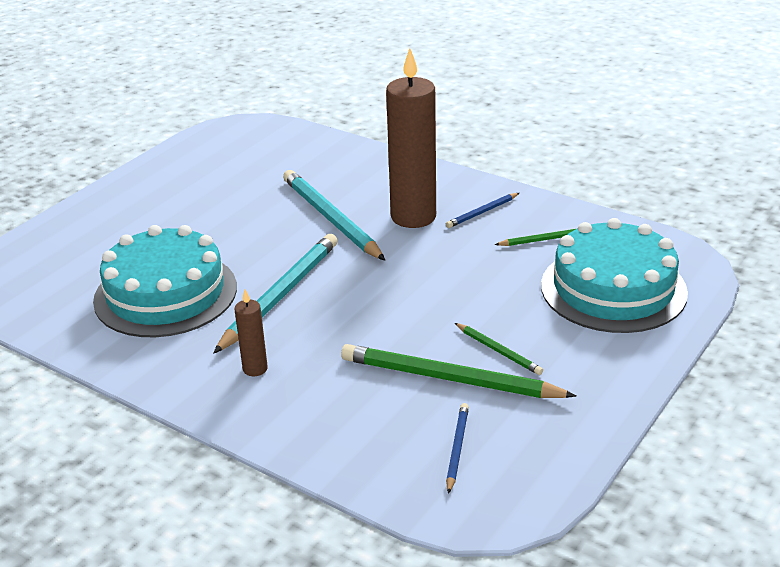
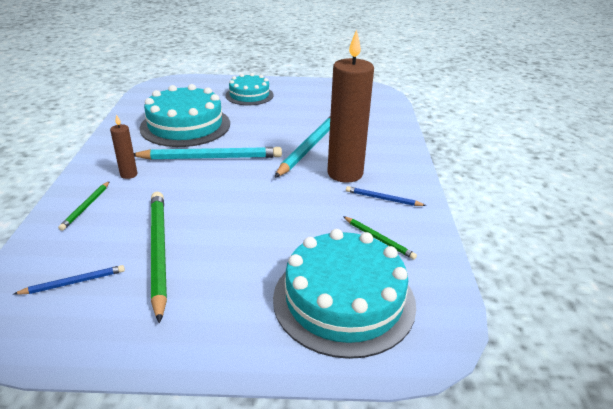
camera: 55 degrees right, 0 degrees up
green pencil [455,323,543,375] -> green pencil moved to [58,181,110,231]
none -> turquoise cake [225,73,274,105]

